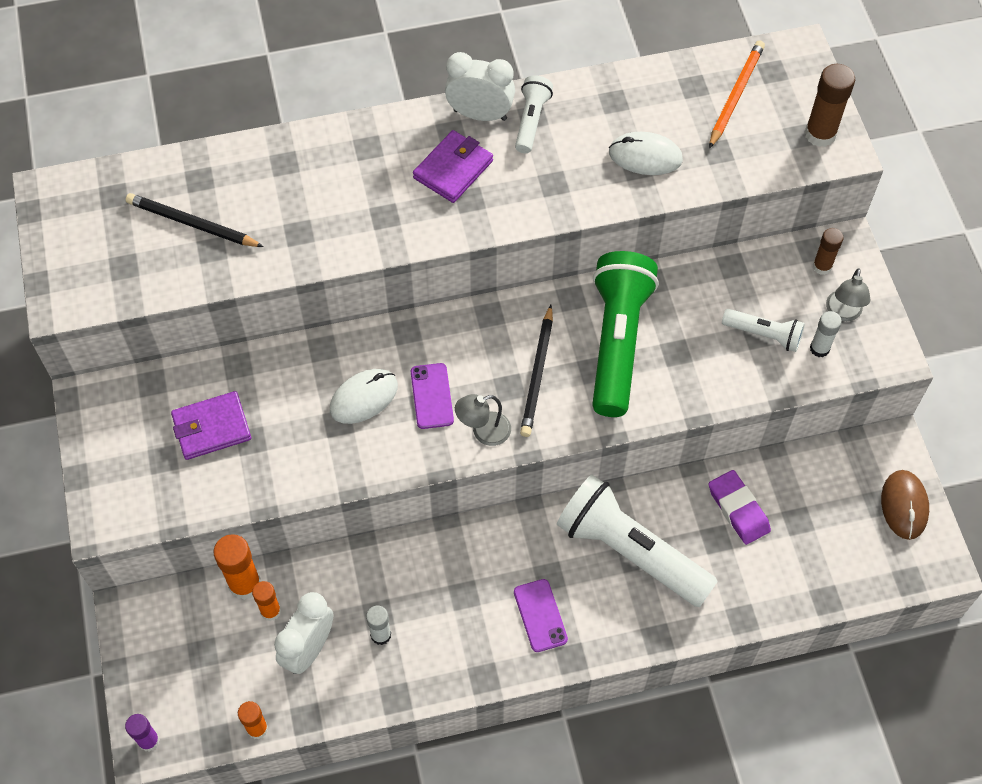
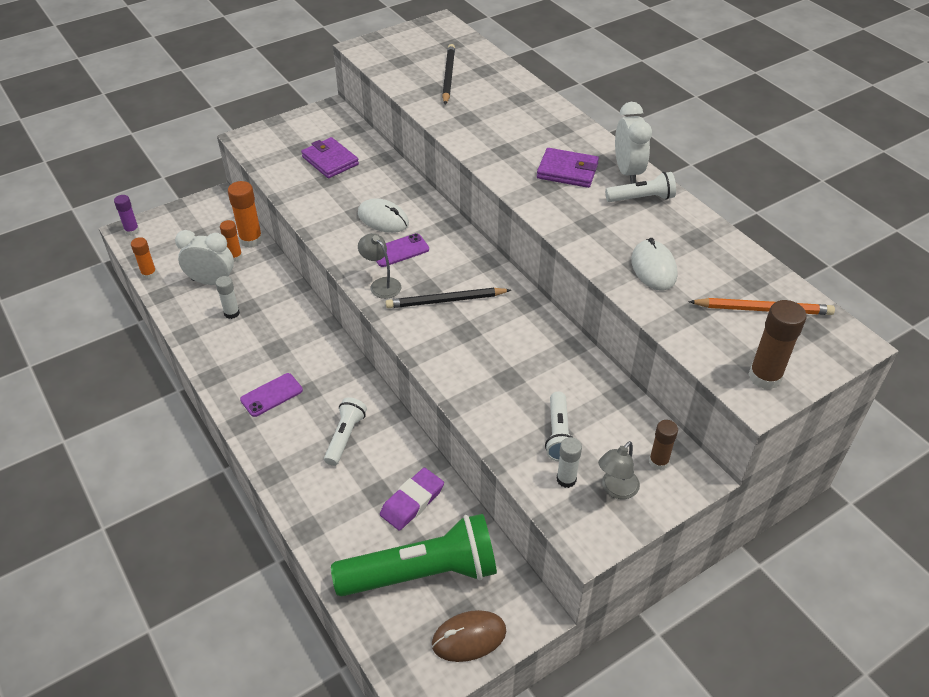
camera: 70 degrees right, 15 degrees down
white flashlight [557,475,718,607] -> white flashlight [324,397,367,466], size x0.50
green flashlight [592,251,659,417] -> green flashlight moved to [331,514,497,596]
grey lamp [826,268,871,321] -> grey lamp turned 45 degrees counterclockwise [598,441,640,499]

